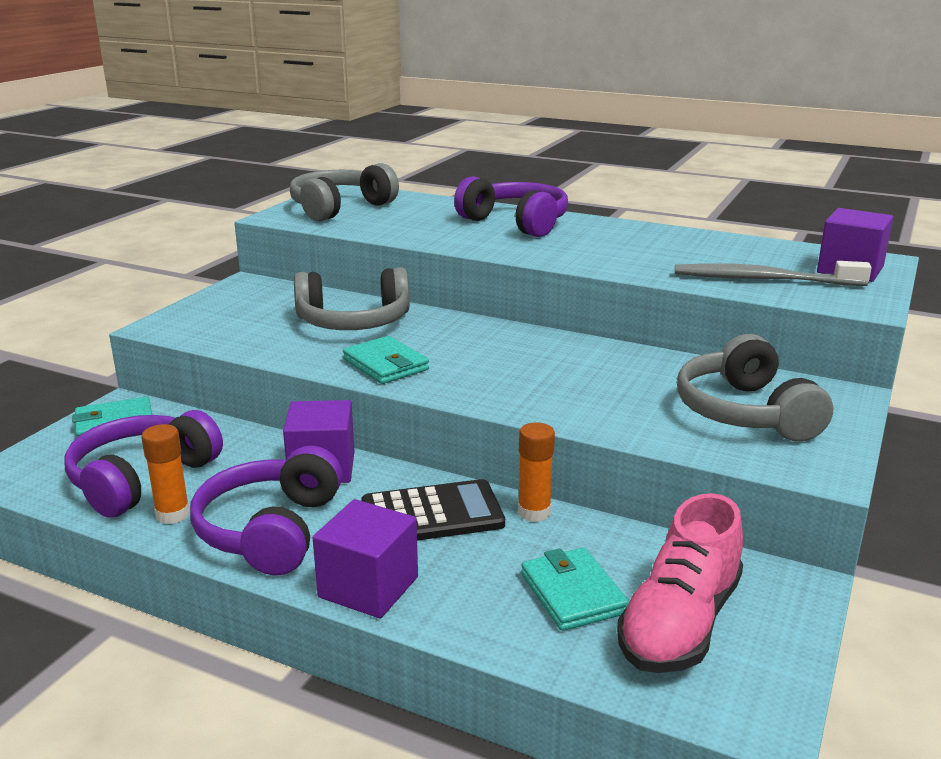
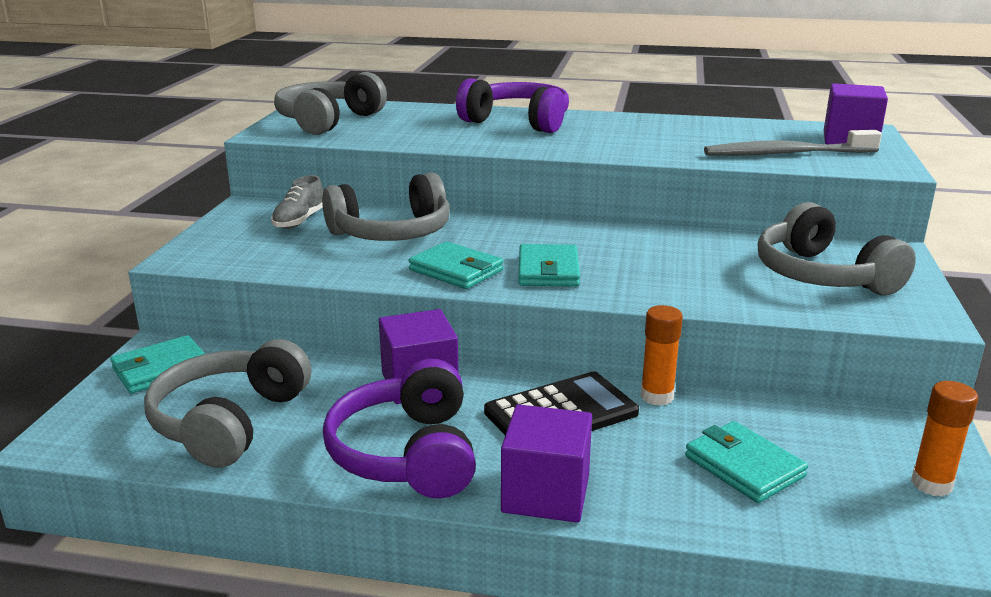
camera: 15 degrees left, 0 degrees up
purple headphones [65,410,223,518] -> grey headphones [144,339,311,468]
orange glue stick [141,424,190,524] -> orange glue stick moved to [911,381,978,496]
pink shoe [617,493,743,673] -> none
none -> grey shoe [271,175,323,229]
none -> turquoise wallet [518,244,580,287]

